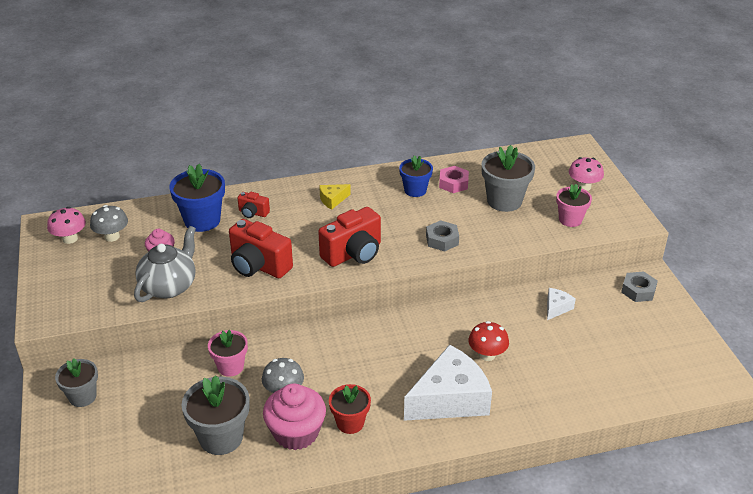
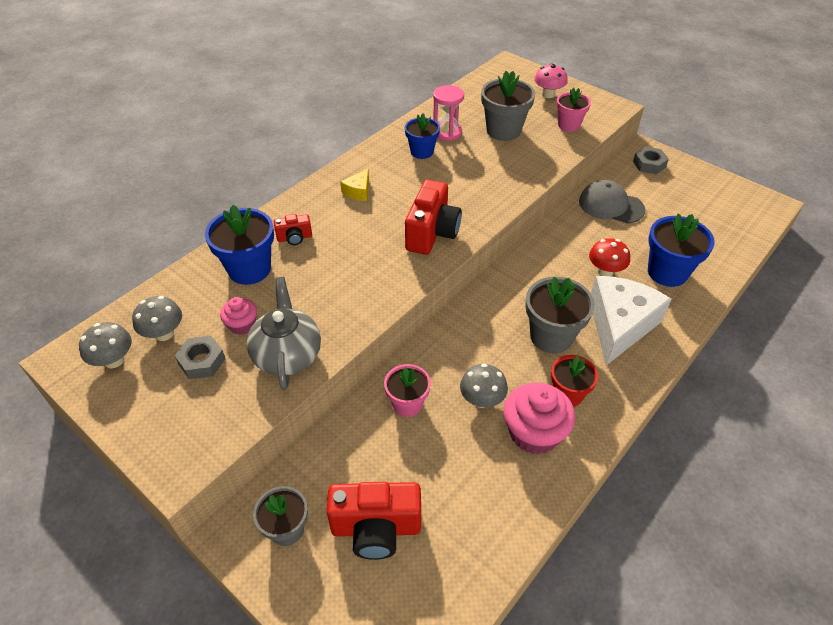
camera: 35 degrees left, 10 degrees up
pink mushroom [47,207,86,244] -> grey mushroom [79,322,132,368]
grey flower pot [182,375,250,455] -> grey flower pot moved to [525,277,595,353]
red camera [229,219,293,278] -> red camera moved to [327,482,421,560]
grey nut [426,220,459,251] -> grey nut moved to [175,336,226,379]
pink nut [439,166,469,193] -> pink hourglass [433,85,464,141]
white cheese [547,288,576,320] -> grey cap [579,180,645,223]
none -> blue flower pot [648,213,715,287]

